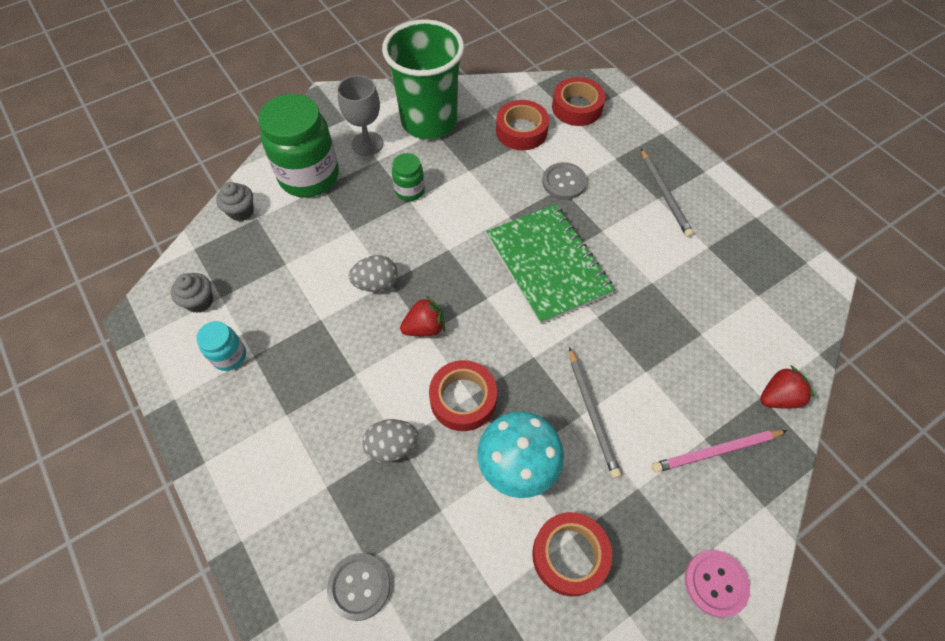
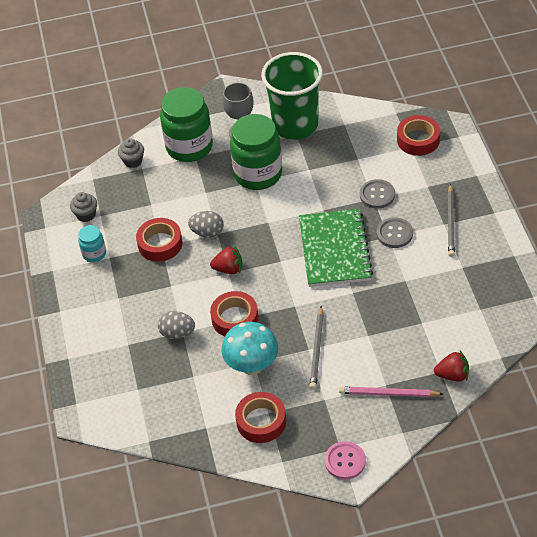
camera: 25 degrees right, 10 degrees down
grey button [327,553,390,621] -> grey button moved to [377,217,413,248]
green jar [392,153,425,201] -> green jar [230,114,282,190], size x2.07
red tape [496,100,549,150] -> red tape moved to [136,218,183,262]

